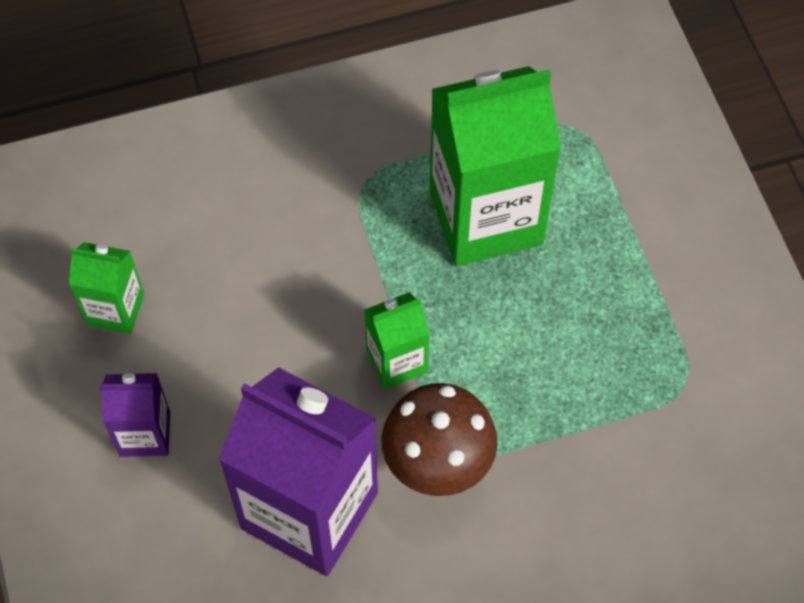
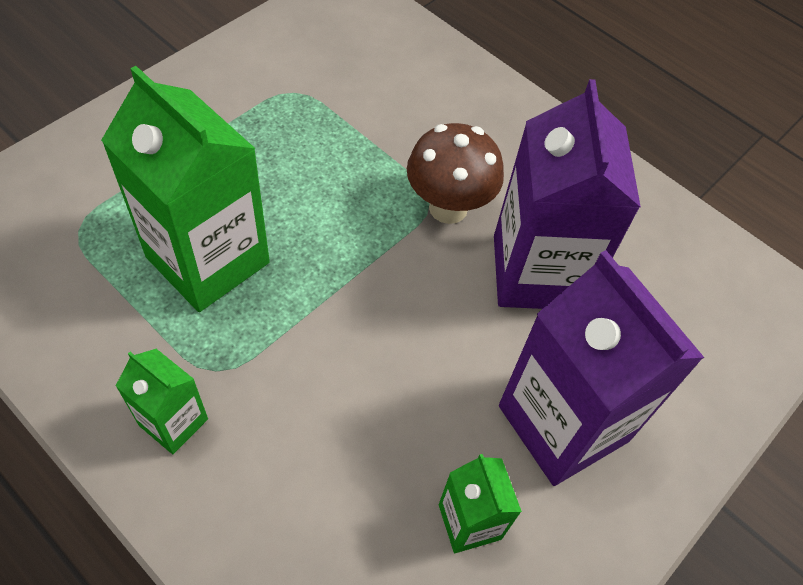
camera: 125 degrees left, 5 degrees down
purple carton [99,373,170,457] -> purple carton [499,250,705,486], size x2.04
green carton [364,292,430,389] -> green carton moved to [116,349,208,454]

